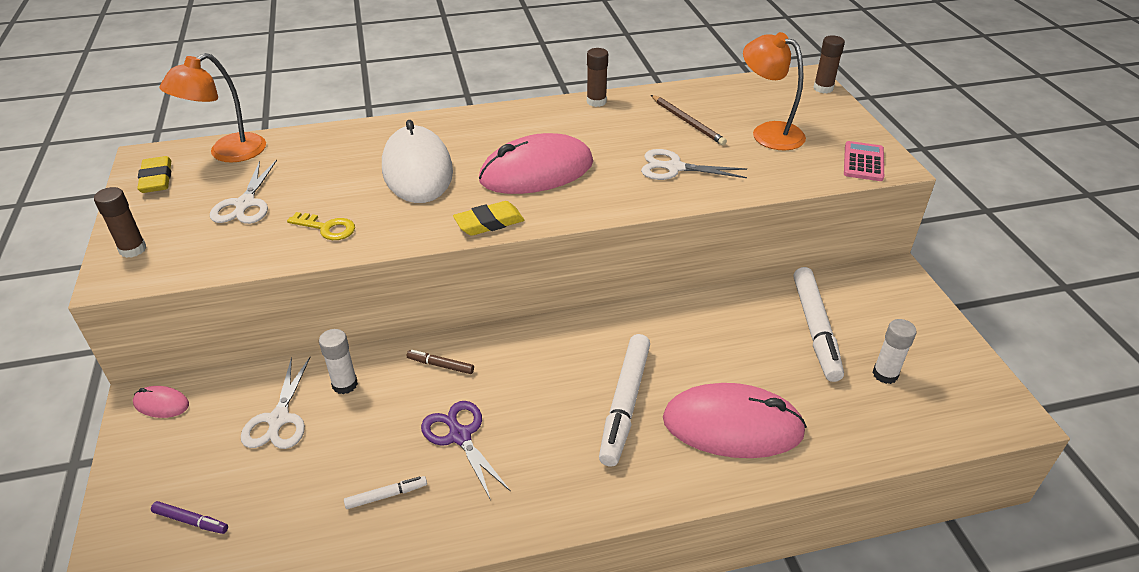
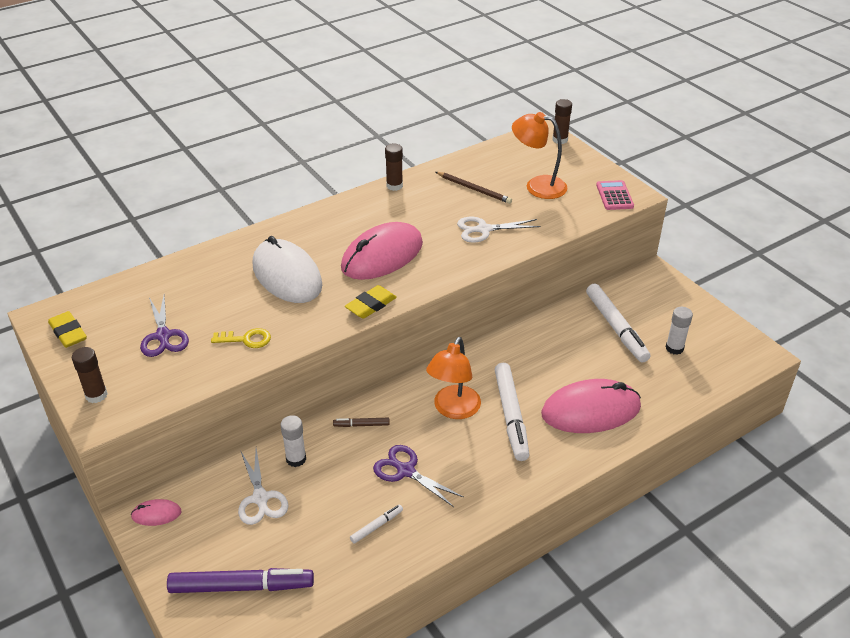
camera: 20 degrees left, 0 degrees up
purple marker [151,501,228,534] -> purple marker [167,568,314,593], size x2.18
orange lamp [159,53,266,162] -> orange lamp moved to [426,337,481,419]
white scissors [210,160,277,224] -> purple scissors [140,296,189,357]

